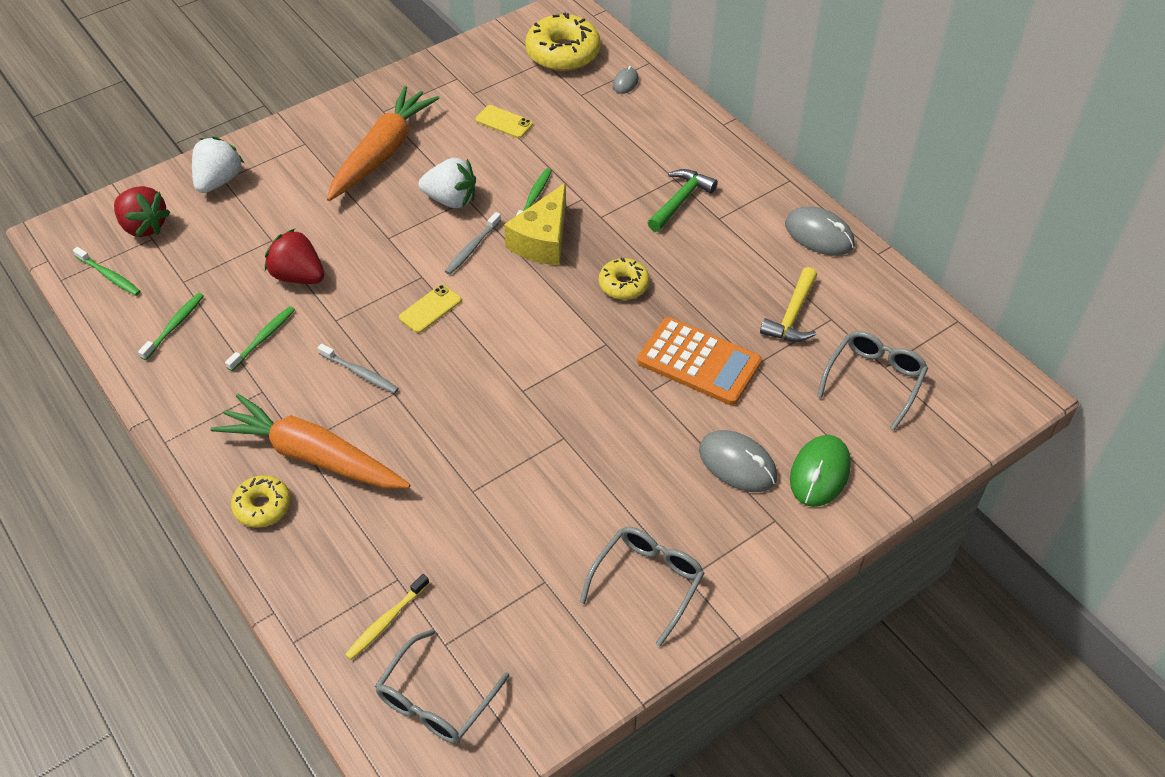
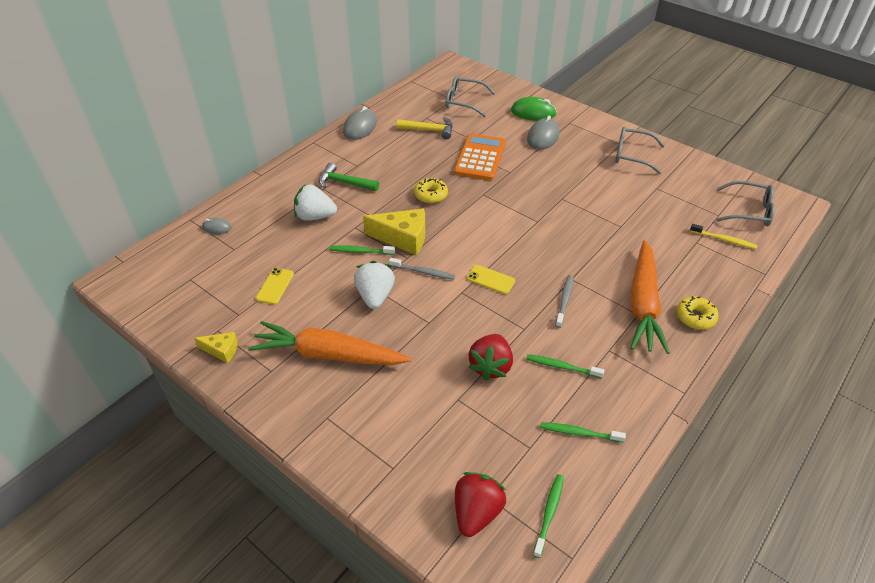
camera: 105 degrees left, 5 degrees down
white strawberry [192,137,244,193] -> white strawberry moved to [294,184,337,221]
yellow donut [525,13,601,71] -> none
none -> yellow cheese [194,332,238,363]

